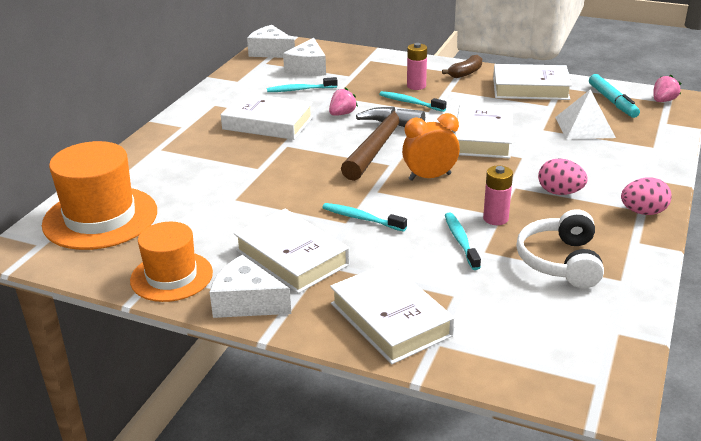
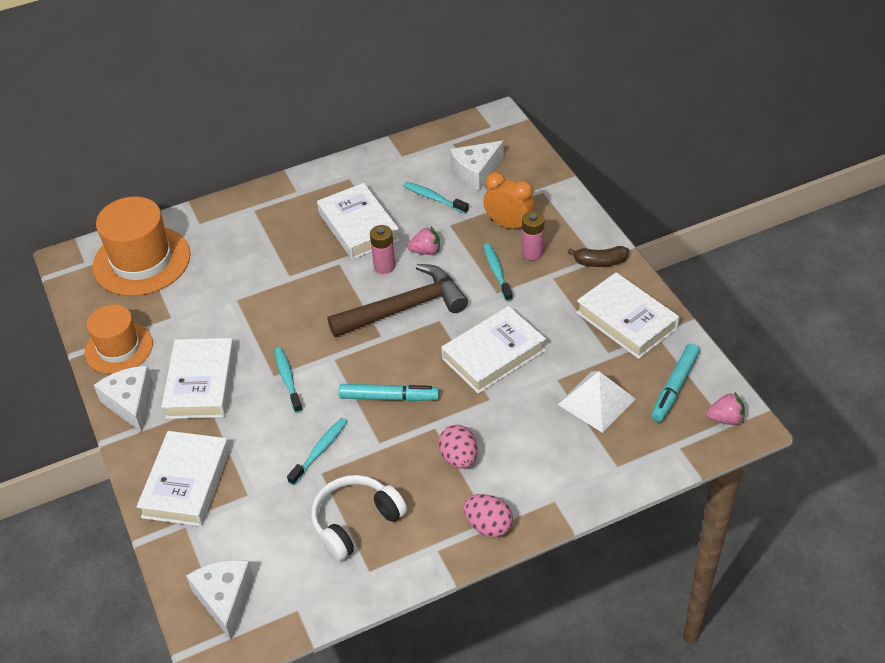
camera: 45 degrees right, 15 degrees up
white cheese [247,25,295,58] -> white cheese moved to [186,560,254,640]
orange clock [402,113,460,181] -> orange clock moved to [483,172,535,229]
pink battery [483,166,513,225] -> pink battery moved to [370,225,395,274]
none -> turquoise marker [339,384,439,401]

